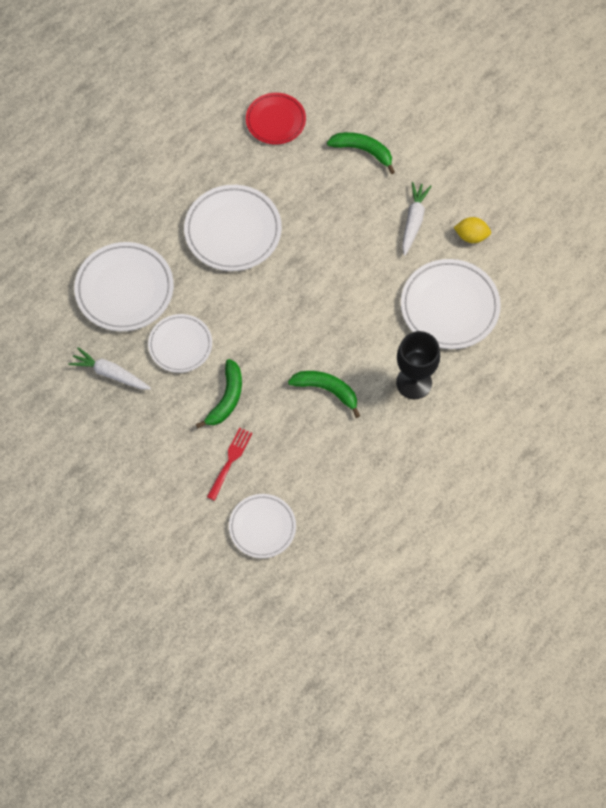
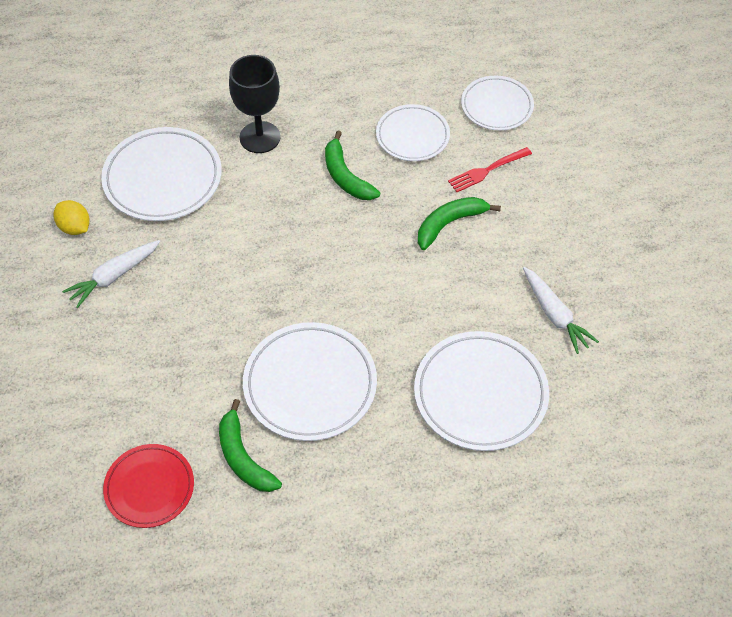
camera: 145 degrees left, 10 degrees down
white plate [148,314,212,373] -> white plate moved to [376,104,450,161]
green banana [327,132,395,174] -> green banana moved to [219,399,282,492]

